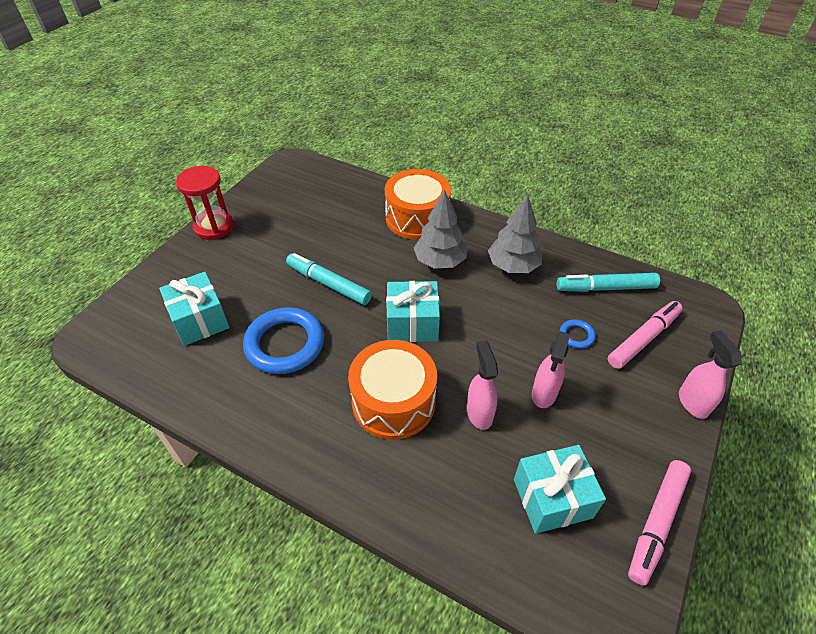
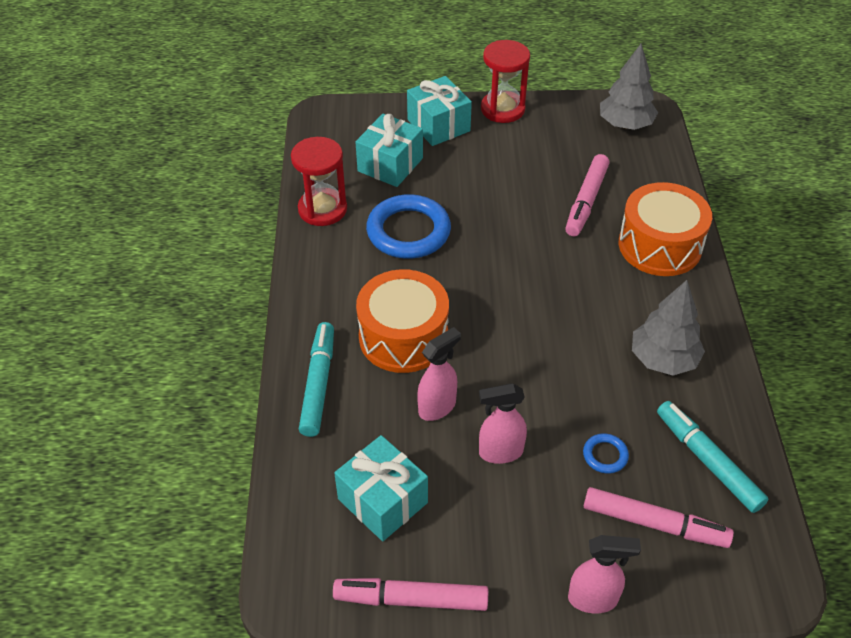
camera: 60 degrees right, 0 degrees up
turquoise marker [286,253,372,305] -> turquoise marker moved to [299,322,334,437]
turquoise gift [386,281,440,342] -> turquoise gift moved to [407,76,472,146]
grey tree [414,190,467,269] -> grey tree moved to [600,44,658,130]
pink spray bottle [679,330,742,419] -> pink spray bottle turned 45 degrees clockwise [568,535,641,614]
none -> red hourglass [291,137,347,226]
none -> pink marker [565,154,610,236]

